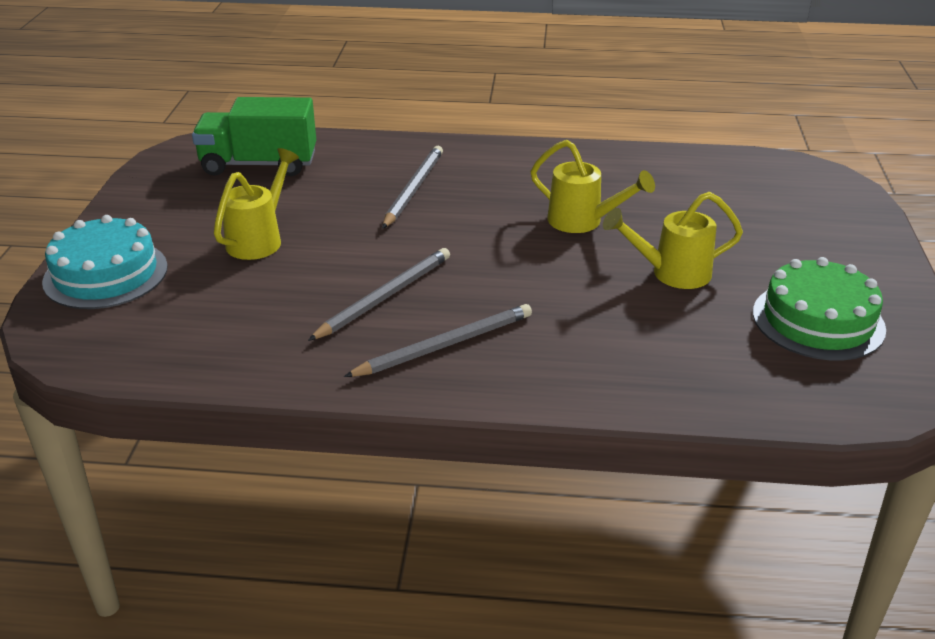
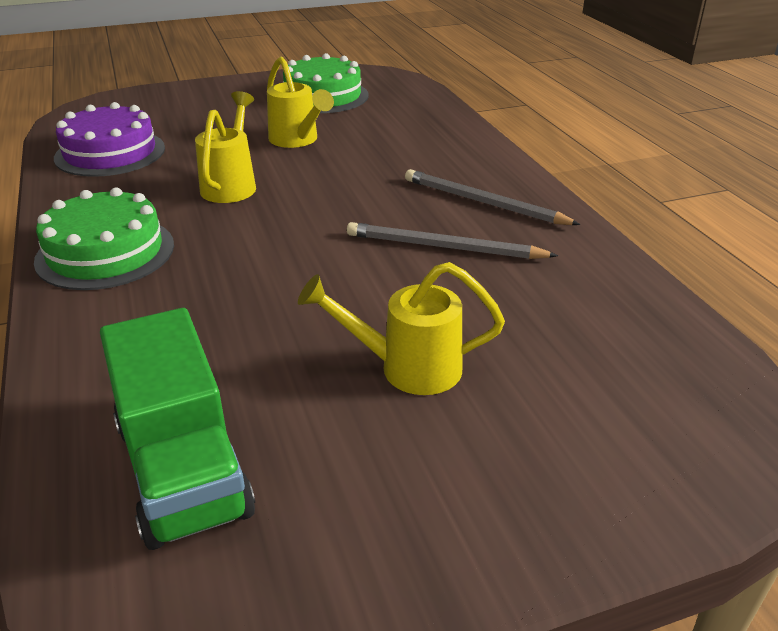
camera: 115 degrees left, 0 degrees up
turquoise cake [42,215,168,309] -> none
grey pencil [382,146,443,229] -> none
none -> green cake [34,187,174,290]
none -> purple cake [54,102,165,177]

